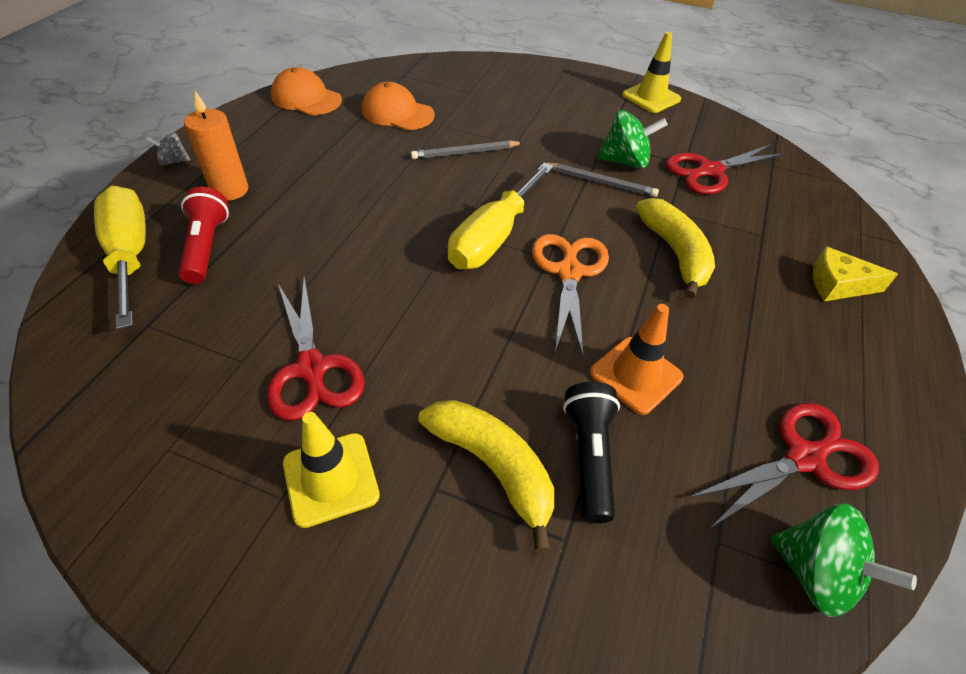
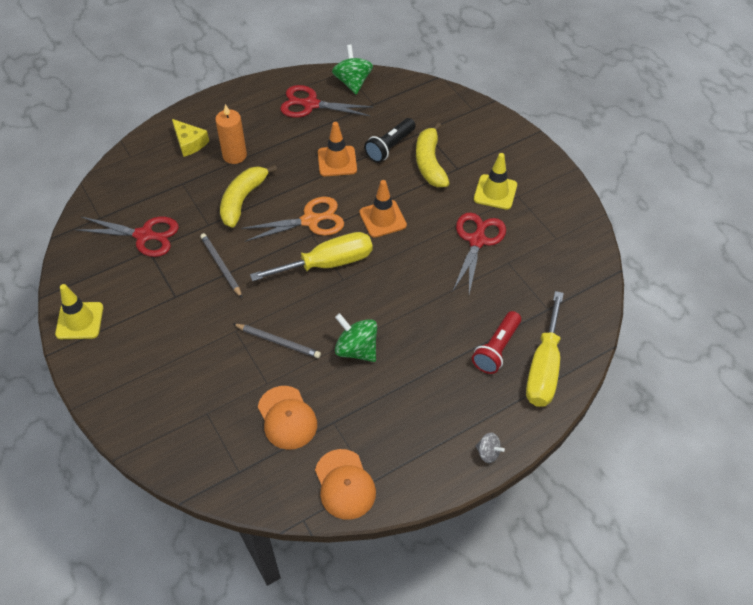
camera: 140 degrees left, 5 degrees up
orange candle [184,91,248,201] -> orange candle moved to [215,104,247,164]
orange scissors [532,234,609,356] -> orange scissors turned 150 degrees counterclockwise [241,197,344,242]
green spinning top [597,110,668,169] -> green spinning top moved to [335,313,377,362]
none -> orange traffic cone [359,180,407,238]

